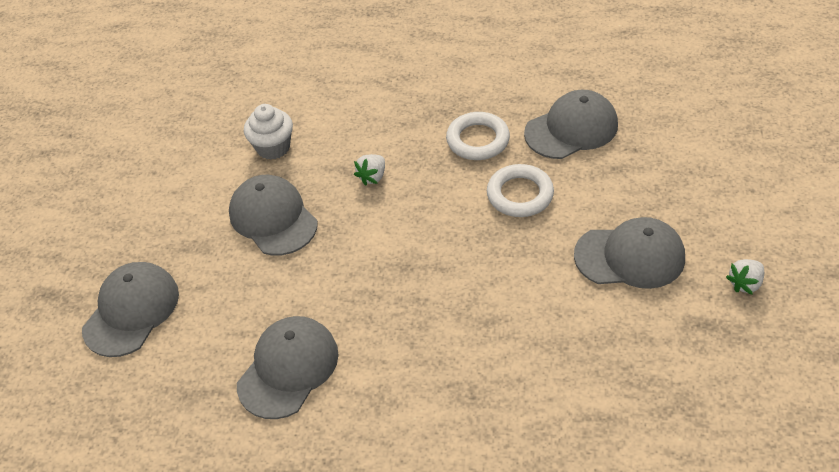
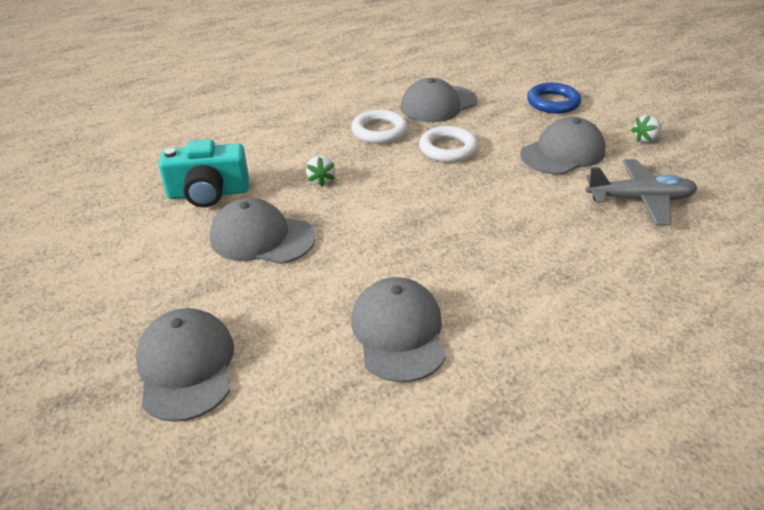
camera: 40 degrees left, 10 degrees down
white cupcake [244,104,293,160] -> turquoise camera [159,139,249,207]
grey cap [524,90,618,159] -> grey cap turned 150 degrees counterclockwise [401,78,477,122]
white strawberry [726,259,764,295] -> white strawberry turned 45 degrees clockwise [631,115,662,142]
none -> blue ring [527,83,581,114]
none -> grey plane [586,159,697,225]

